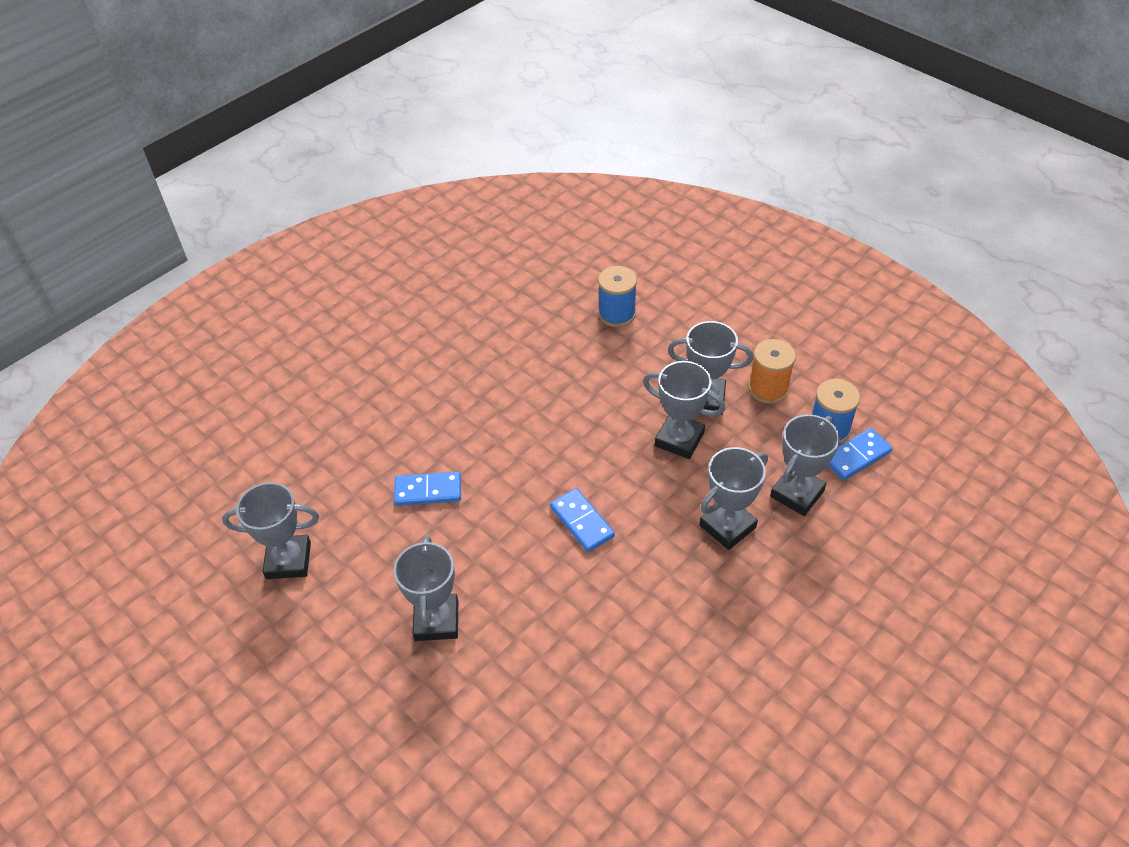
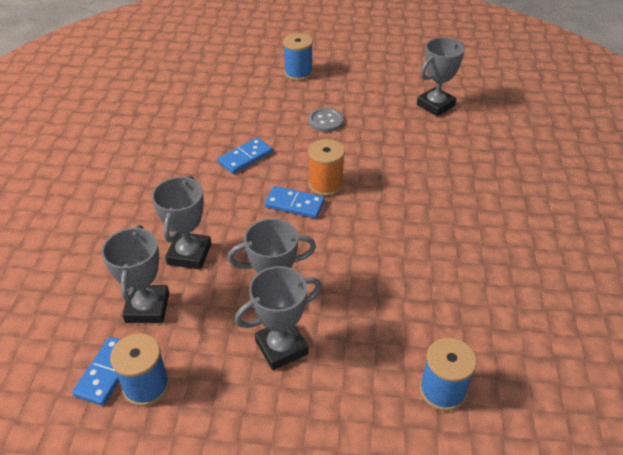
camera: 140 degrees right, 5 degrees down
blue domino [394,472,461,506] -> blue domino moved to [218,138,273,174]
grey trophy [394,535,458,641] -> grey button [308,108,344,132]
orange spool [748,339,796,404] -> orange spool moved to [308,139,345,196]
none -> blue spool [283,33,313,81]

